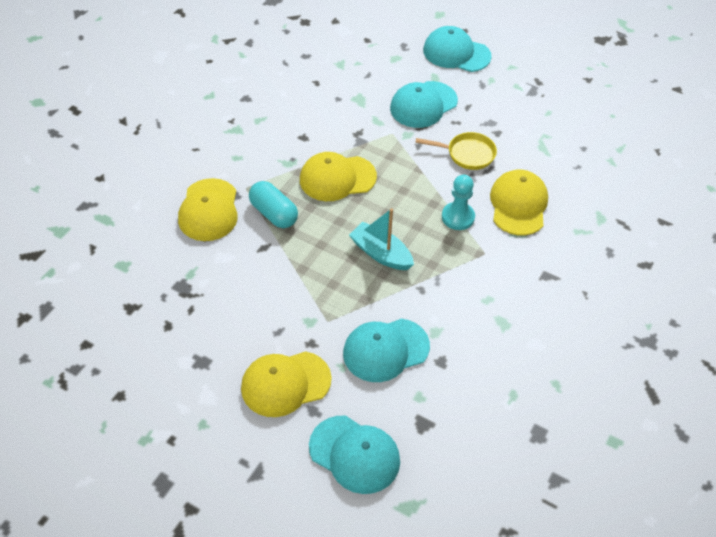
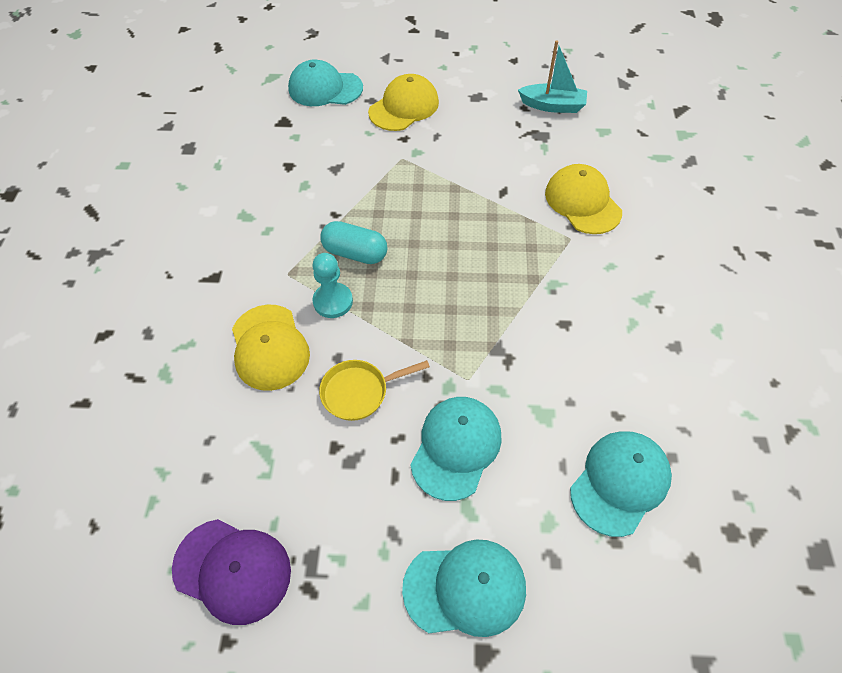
camera: 155 degrees right, 5 degrees up
turquoise capsule [249,181,298,228] -> turquoise capsule moved to [320,221,387,264]
yellow cap [300,152,377,201] -> none
turquoise cap [343,319,430,382] -> turquoise cap moved to [570,431,672,537]
turquoise boat [349,208,414,270] -> turquoise boat moved to [518,40,587,113]
none -> purple cap [172,519,291,625]

